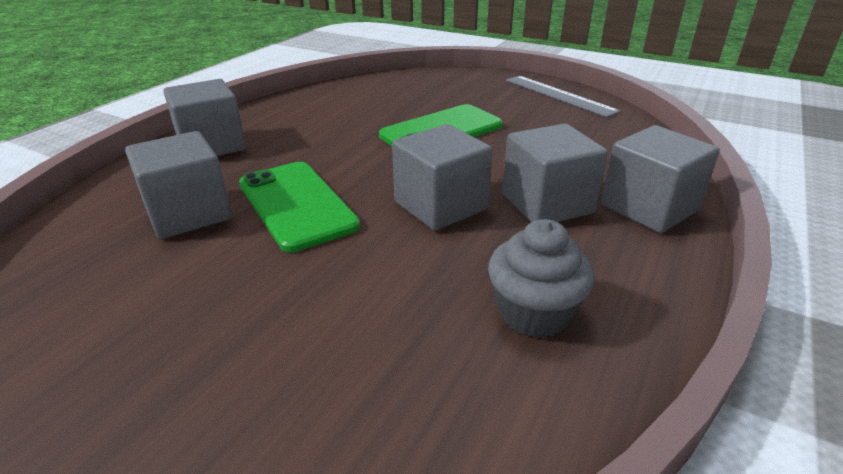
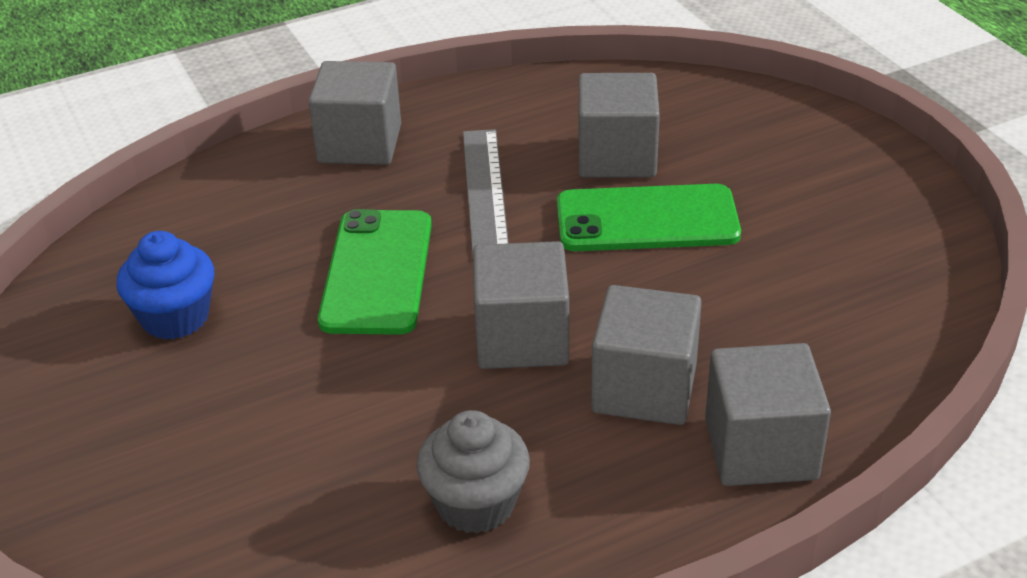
camera: 35 degrees right, 5 degrees up
grey cube [125,131,232,239] -> grey cube moved to [579,73,660,178]
grey ruler [506,76,621,117] -> grey ruler moved to [463,129,509,257]
none -> blue cupcake [116,231,214,340]

